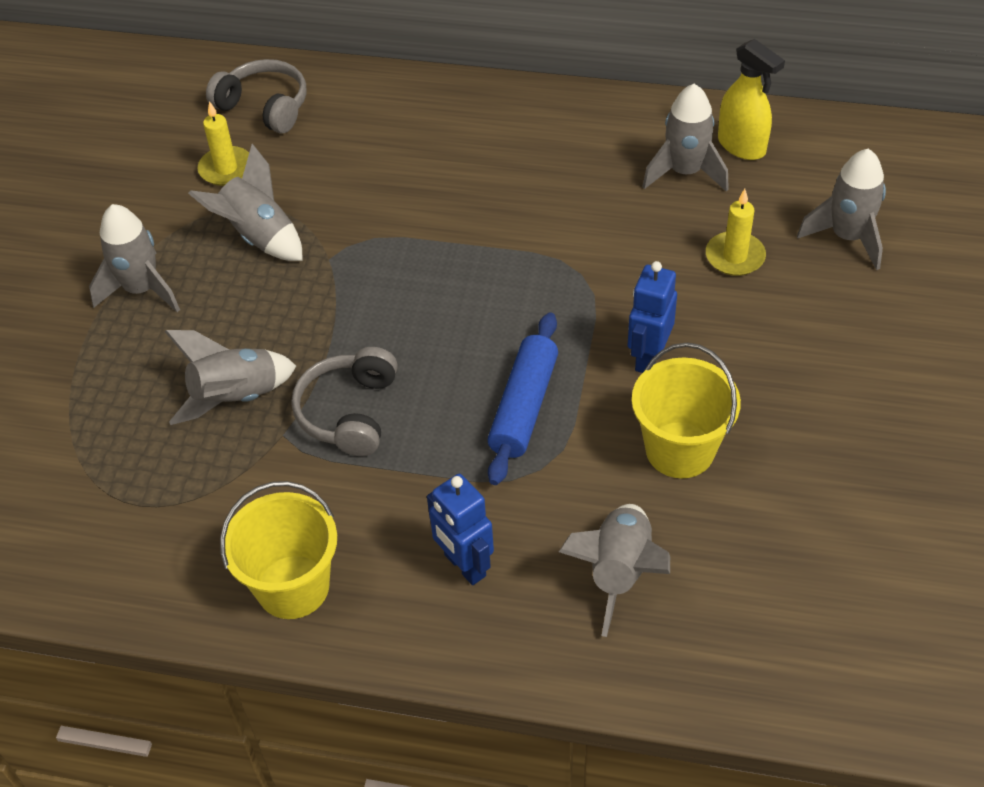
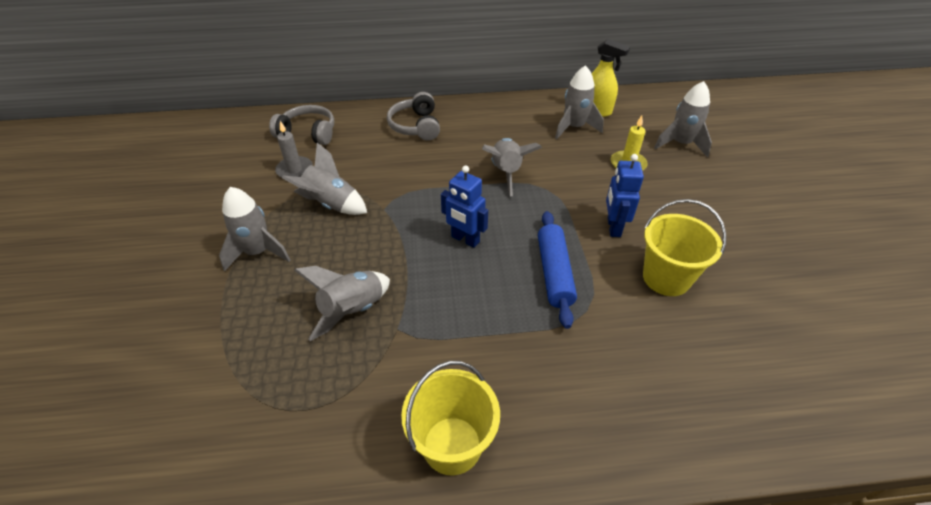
camera: 20 degrees left, 5 degrees down
yellow candle [197,101,249,186] -> grey candle [275,121,313,178]
grey headphones [292,347,398,456] -> grey headphones moved to [387,92,440,141]
blue robot [427,474,494,585] -> blue robot moved to [441,165,488,248]
grey rocket [559,504,670,637] -> grey rocket moved to [482,138,542,196]

